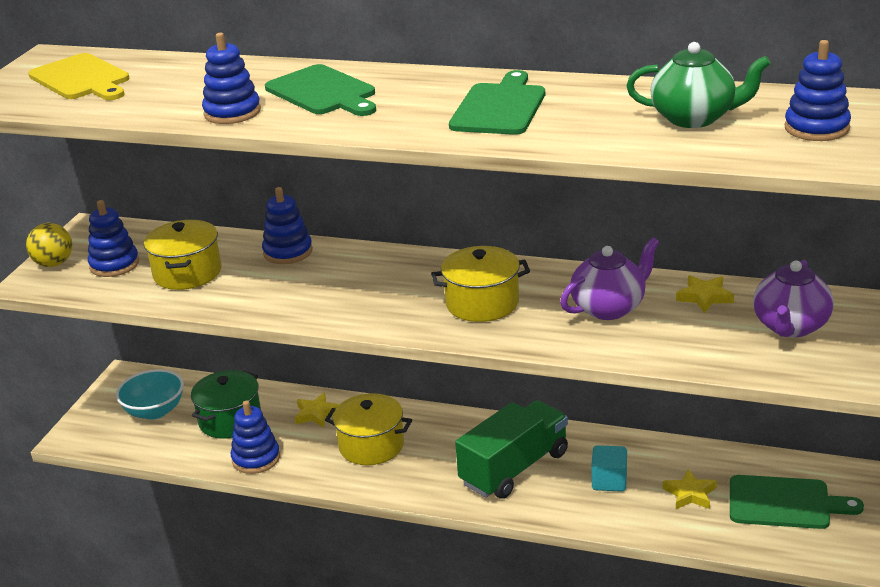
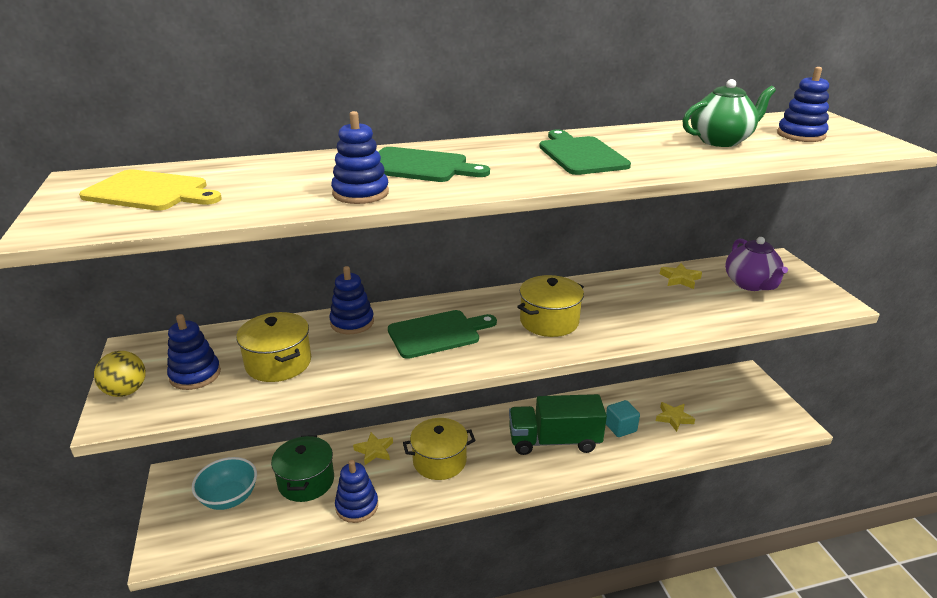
camera: 35 degrees left, 0 degrees up
green truck [455,400,568,499] -> green truck turned 105 degrees counterclockwise [509,394,607,455]
purple teapot [560,237,659,320] -> none
green cutting board [730,475,864,529] -> green cutting board moved to [388,310,497,359]

